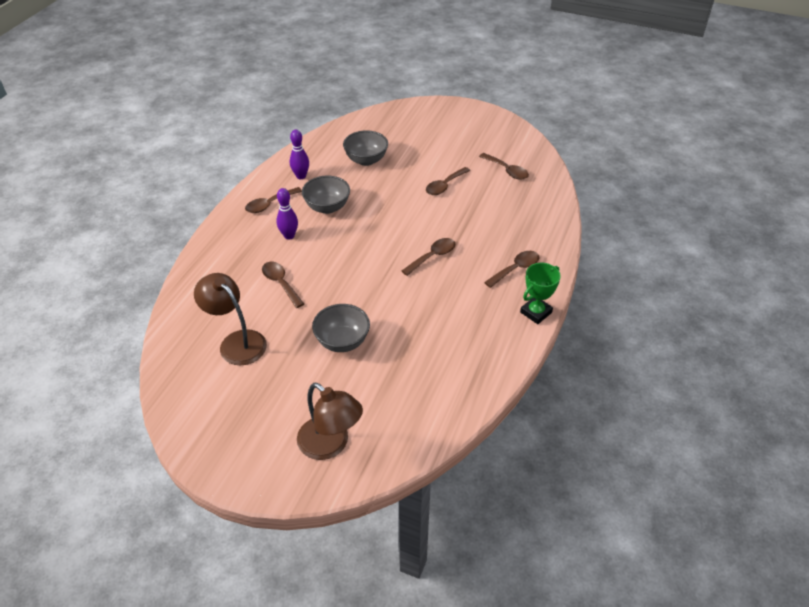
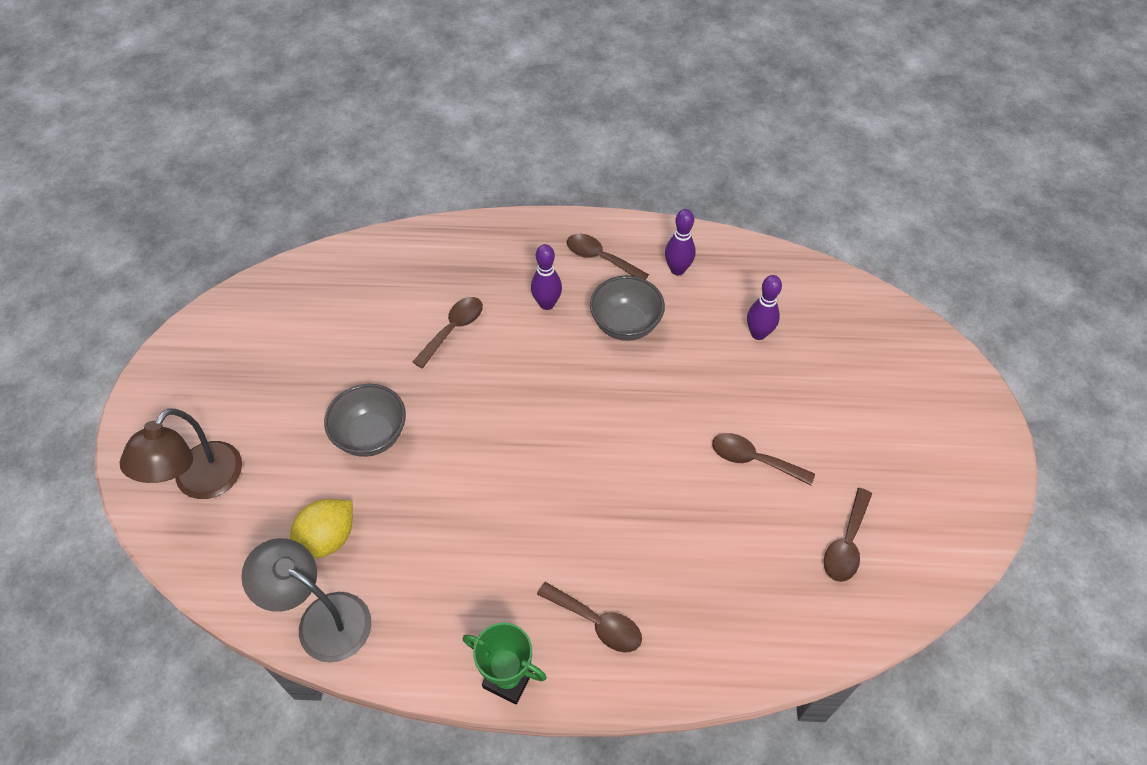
camera: 70 degrees right, 10 degrees up
brown lamp [194,273,267,365] -> none
grey bowl [343,130,388,166] -> purple bowling pin [747,275,782,340]
brown spoon [402,238,455,276] -> none
none -> grey lamp [241,538,371,663]
none -> yellow lemon [290,499,353,558]

